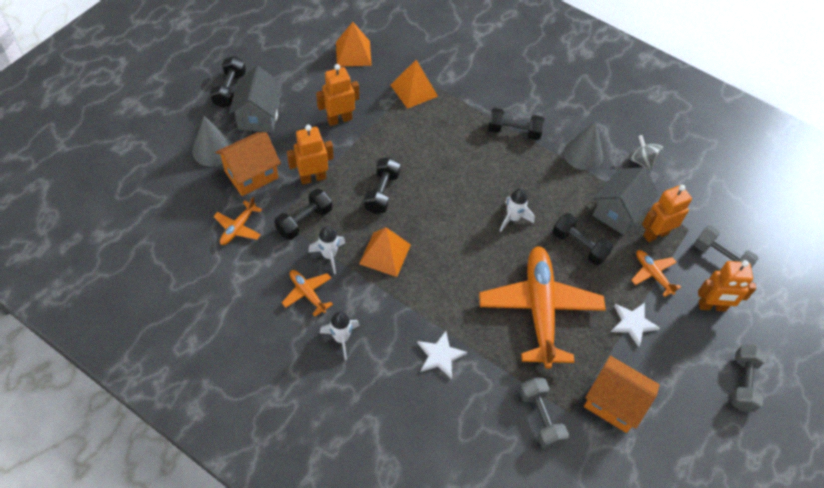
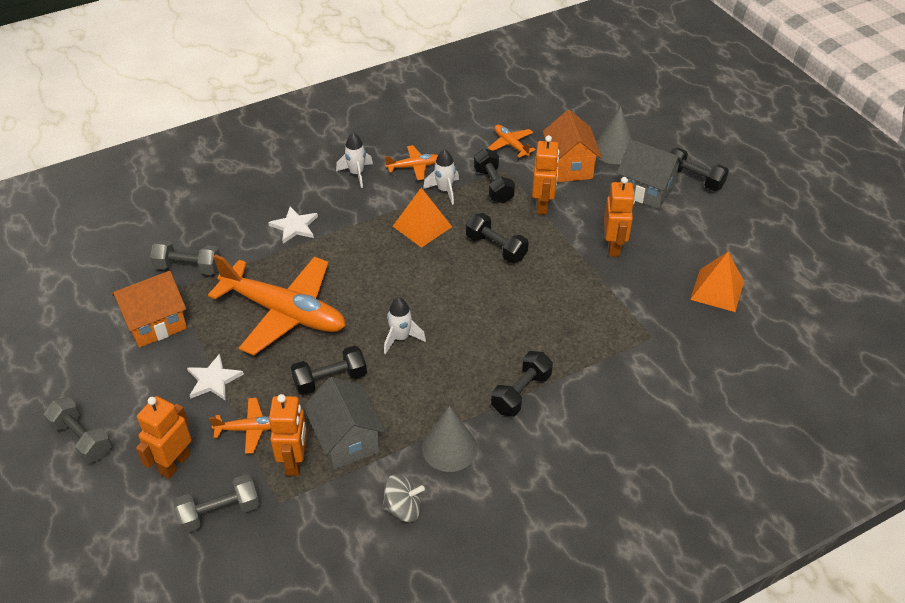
camera: 120 degrees right, 10 degrees down
orange pyramid [391,60,438,109] -> none

